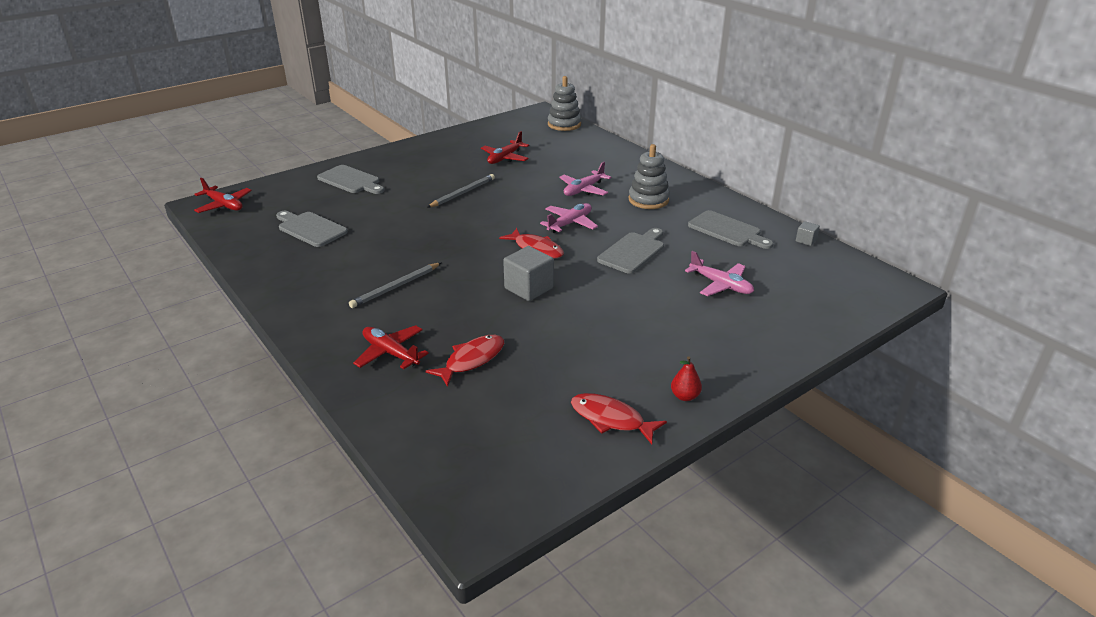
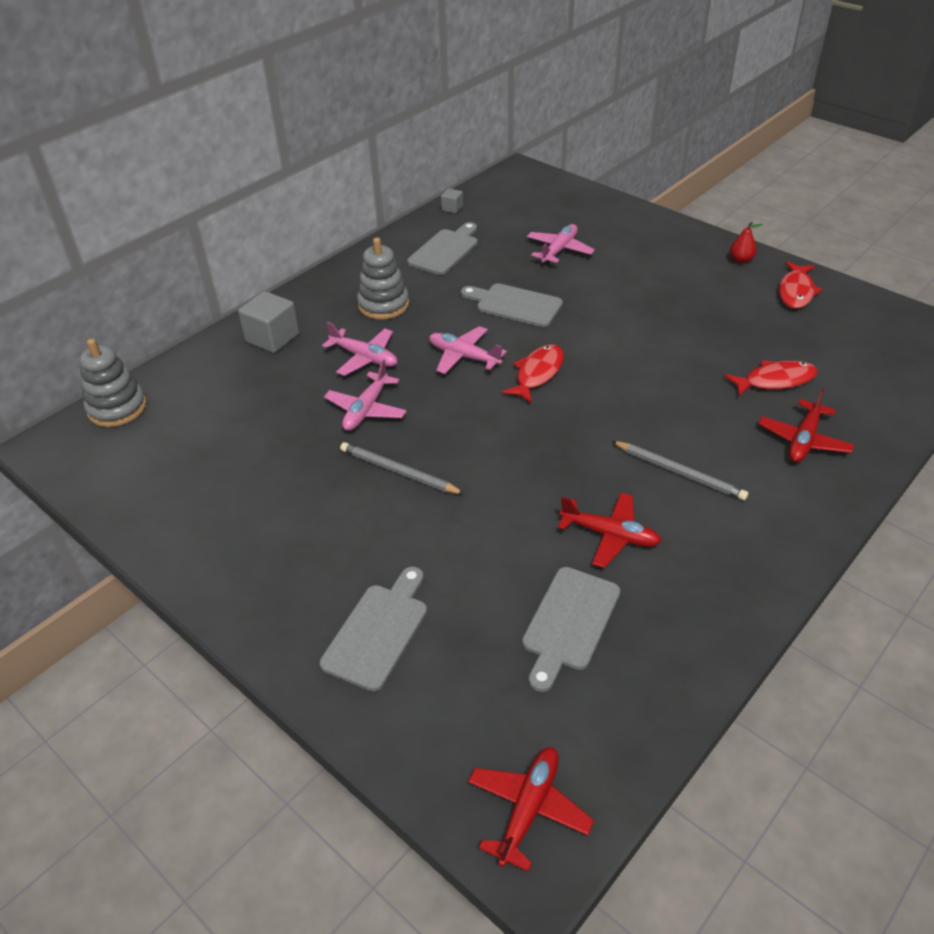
camera: 100 degrees left, 10 degrees up
red fish [425,335,504,387] -> red fish turned 135 degrees clockwise [724,360,818,397]
red plane [481,131,529,164] -> red plane moved to [558,493,662,568]
grey cube [503,246,554,301] -> grey cube moved to [238,291,299,353]
none -> pink plane [324,359,407,431]

